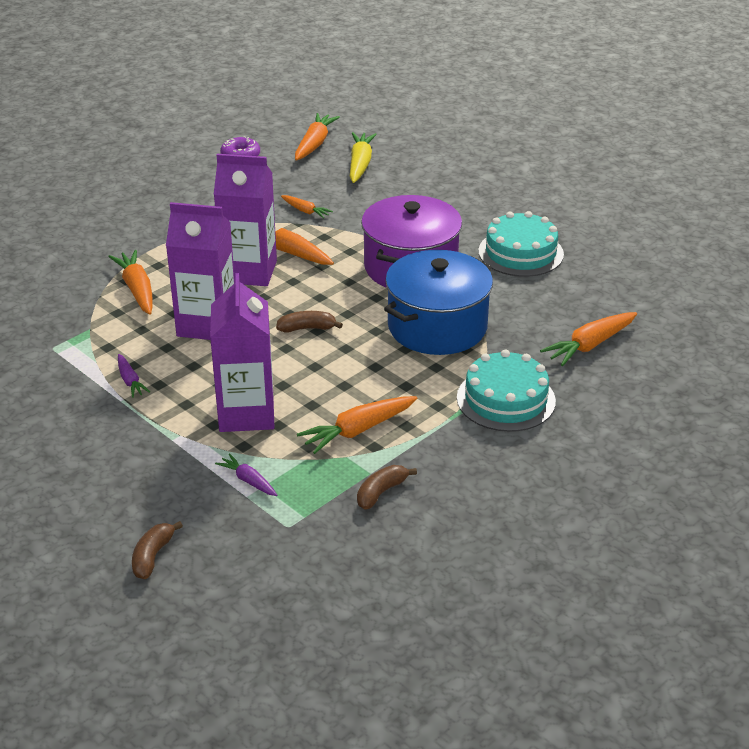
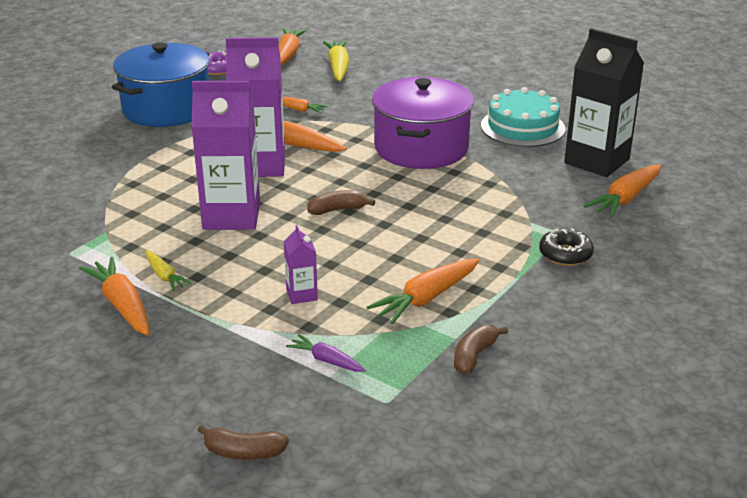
camera: 10 degrees left, 5 degrees down
orange carrot [108,250,153,315] -> orange carrot moved to [79,257,149,336]
purple carrot [118,354,150,398] -> yellow carrot [145,251,192,291]
brown banana [132,521,183,579] -> brown banana turned 90 degrees counterclockwise [198,425,289,460]
purple carton [210,273,274,432] -> purple carton [284,225,318,304], size x0.46
blue pot [384,250,493,355] -> blue pot moved to [112,42,210,127]
turquoise cake [457,350,556,432] -> black donut [539,228,594,266]
none -> black carton [564,28,644,177]

